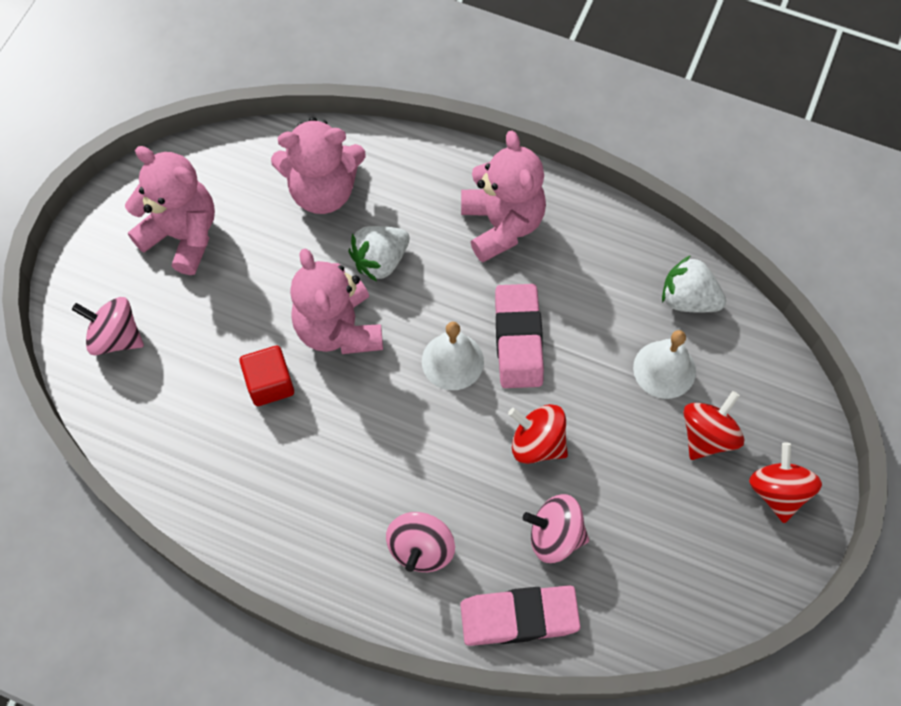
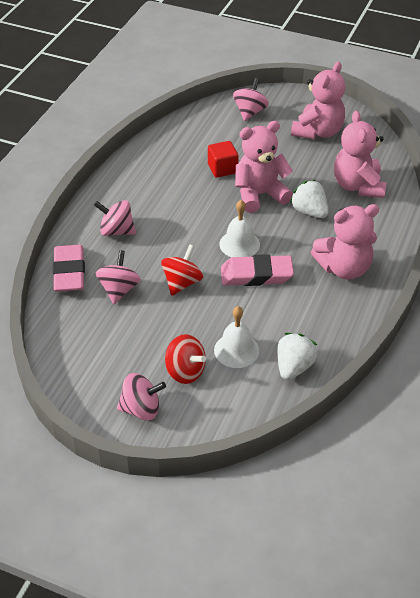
camera: 90 degrees right, 20 degrees down
red spinning top [749,442,822,523] -> pink spinning top [117,373,166,420]

